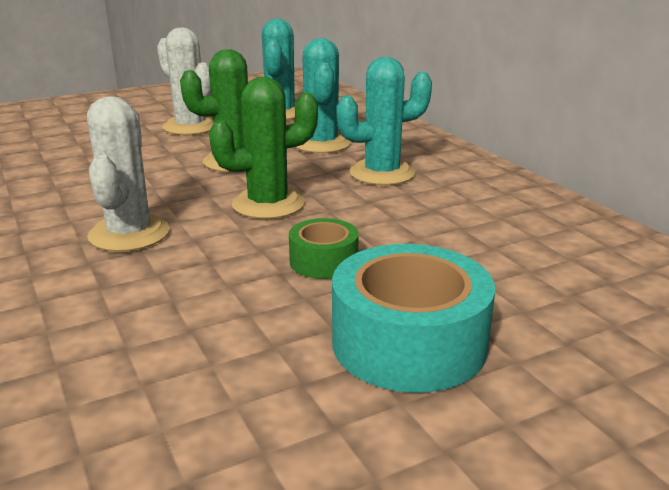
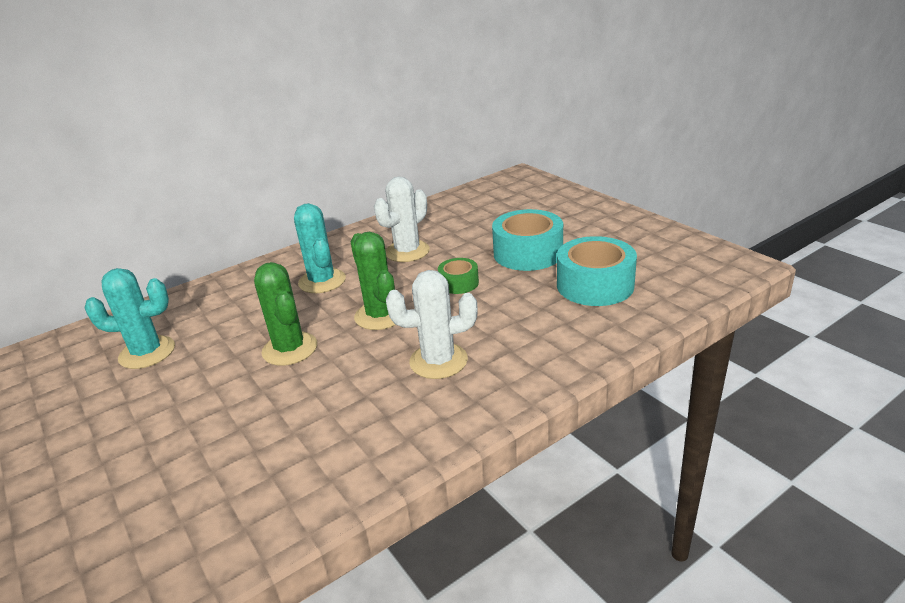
camera: 95 degrees left, 5 degrees up
white cactus [157,27,214,135] -> white cactus moved to [374,177,430,262]
turquoise cactus [295,38,351,153] -> none
none -> turquoise tape [557,236,637,306]

